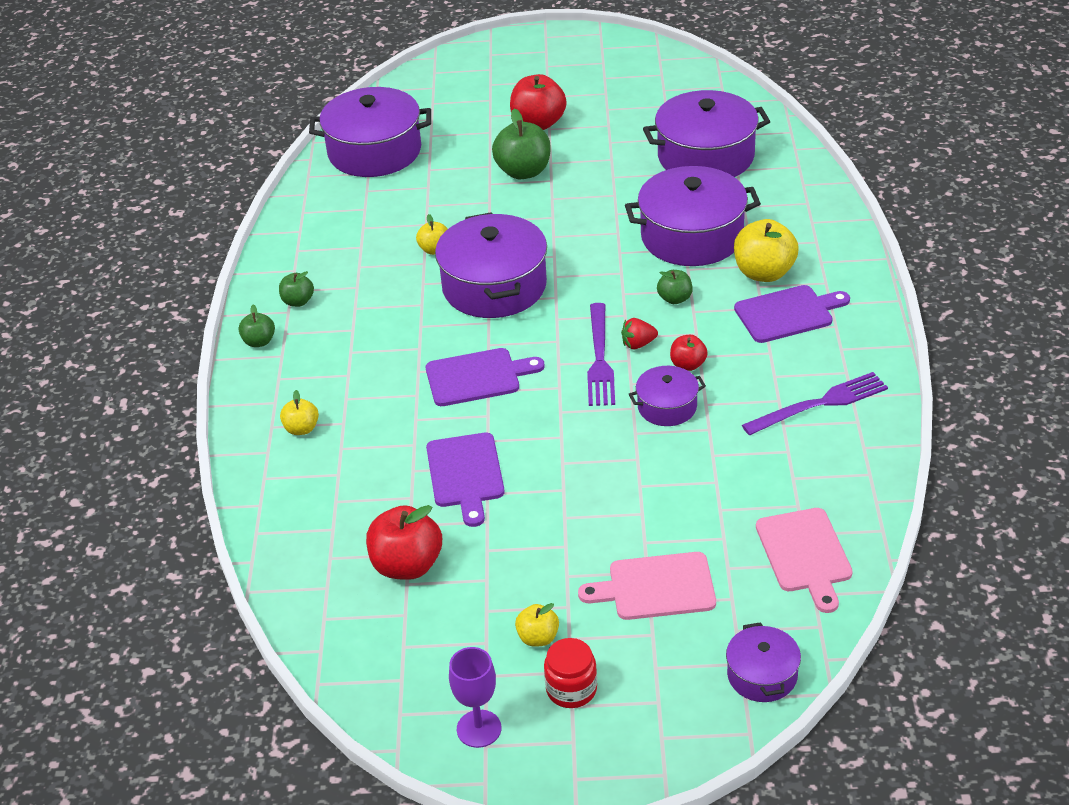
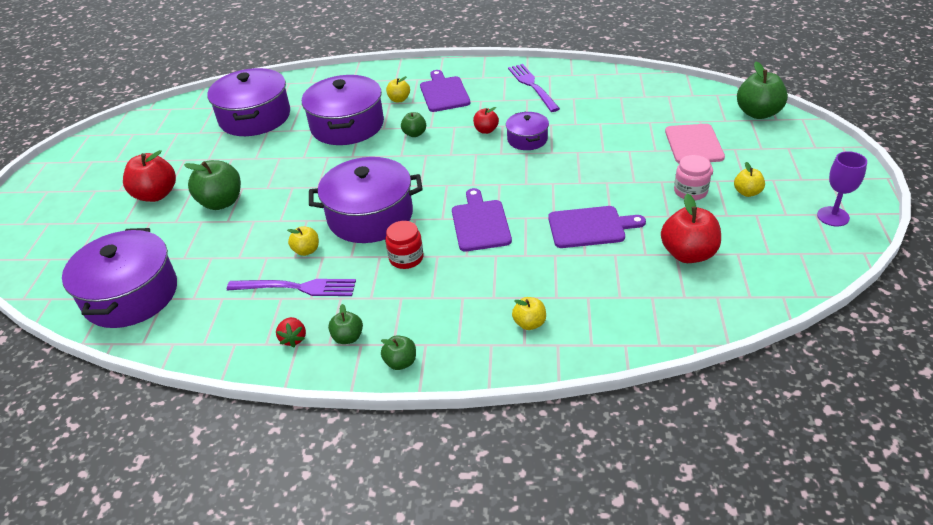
camera: 85 degrees left, 0 degrees up
red jar [544,638,597,708] -> red jar moved to [385,221,423,269]
purple fork [587,303,615,406] -> purple fork moved to [227,279,356,296]
red strawberry [621,318,658,349] -> red strawberry moved to [276,317,306,347]
purple pot [726,622,801,702] -> green apple [737,62,788,119]
yellow apple [734,219,799,282] -> yellow apple [386,76,410,102], size x0.55
pink cutting board [756,508,853,613] -> none
none -> pink jar [674,155,711,200]

